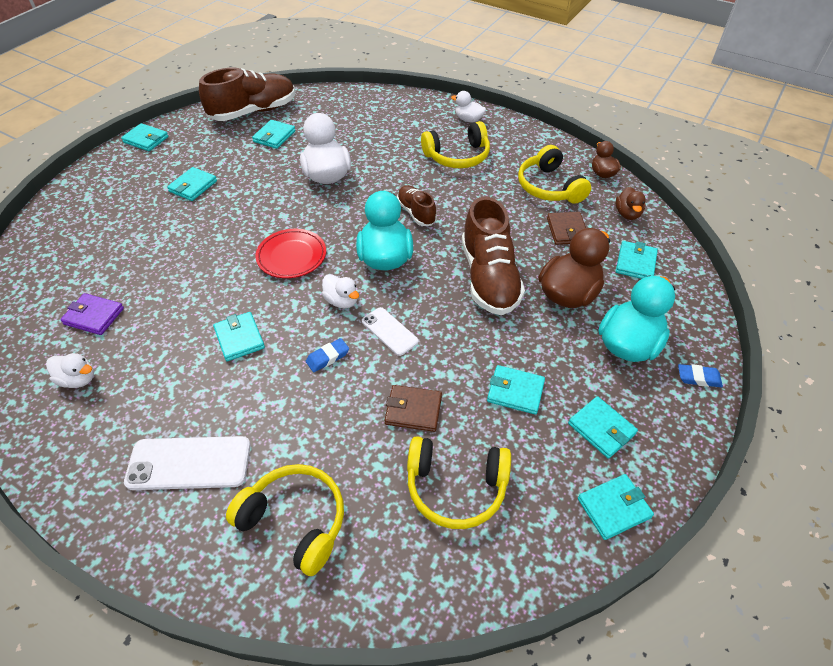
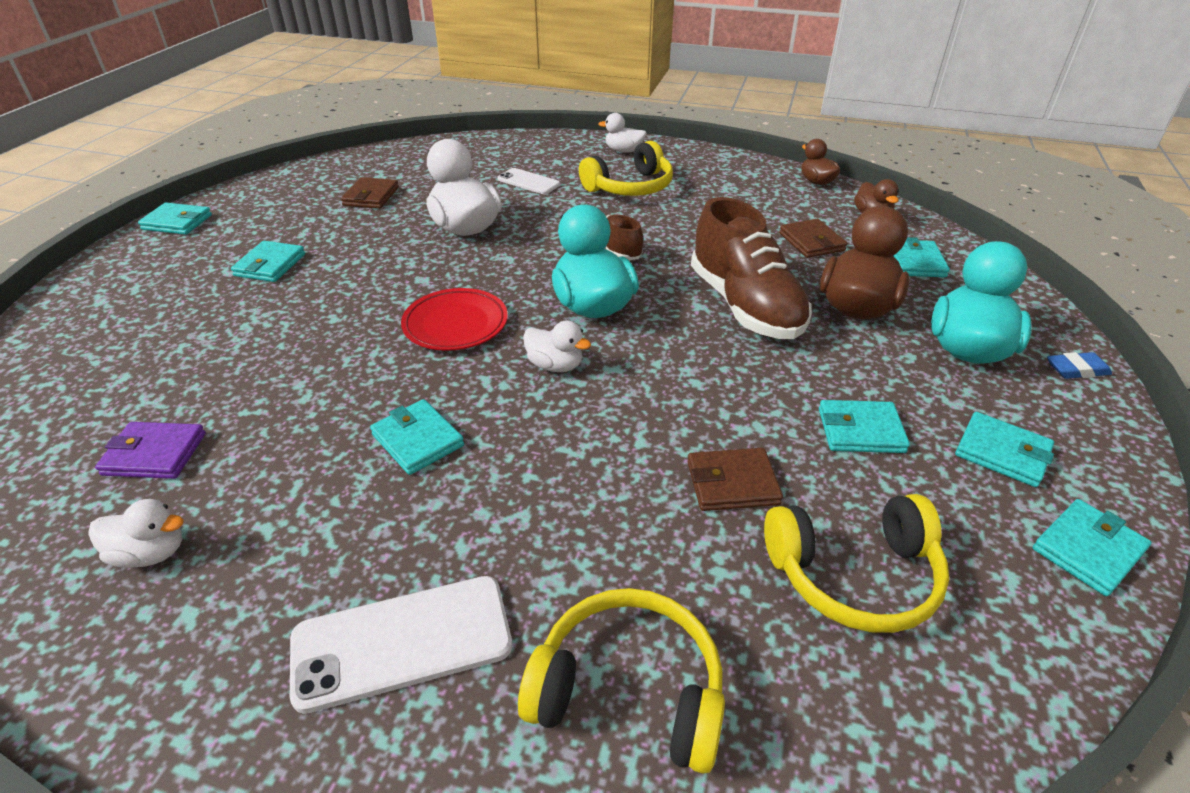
camera: 15 degrees left, 10 degrees down
brown shoe [199,68,295,121] -> none
turquoise wallet [252,120,295,149] -> brown wallet [341,177,399,209]
blue eraser [306,338,349,372] -> none
white phone [362,307,419,356] -> white phone moved to [497,168,560,194]
yellow headphones [518,145,591,204] -> none

